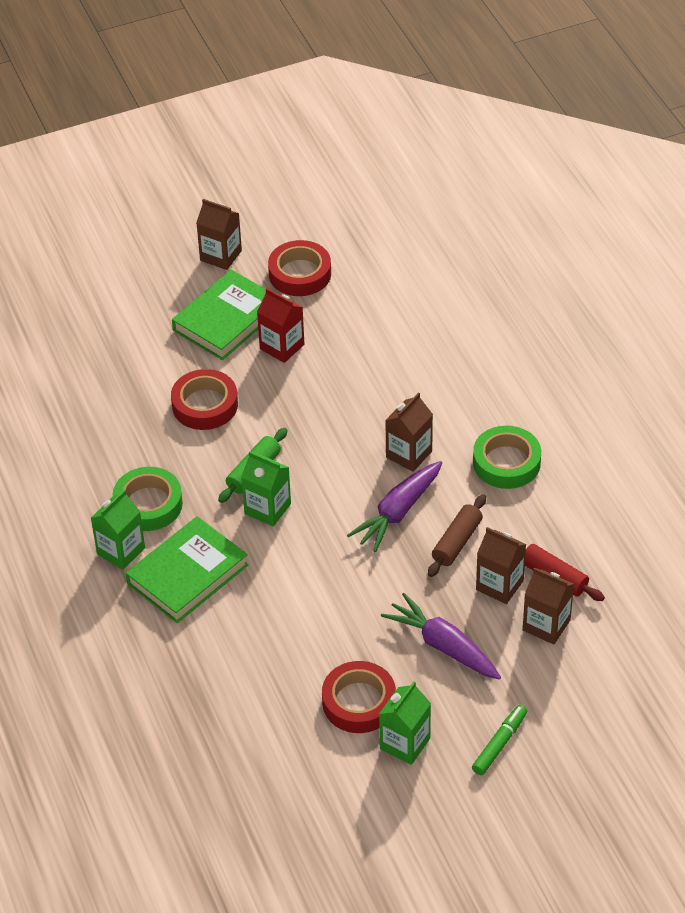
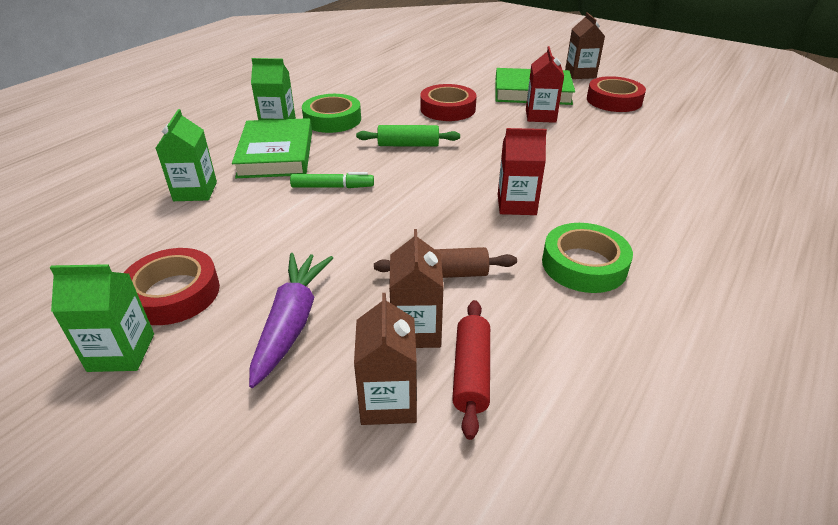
camera: 55 degrees right, 10 degrees down
green book [126,516,248,623] -> green book turned 75 degrees clockwise [232,118,312,178]
green carton [241,451,291,526] -> green carton moved to [156,109,217,201]
purple carrot [347,461,442,553] -> none
brown carton [385,393,433,472] -> red carton [498,128,547,215]
green marker [472,705,527,775] -> green marker moved to [290,172,374,188]

